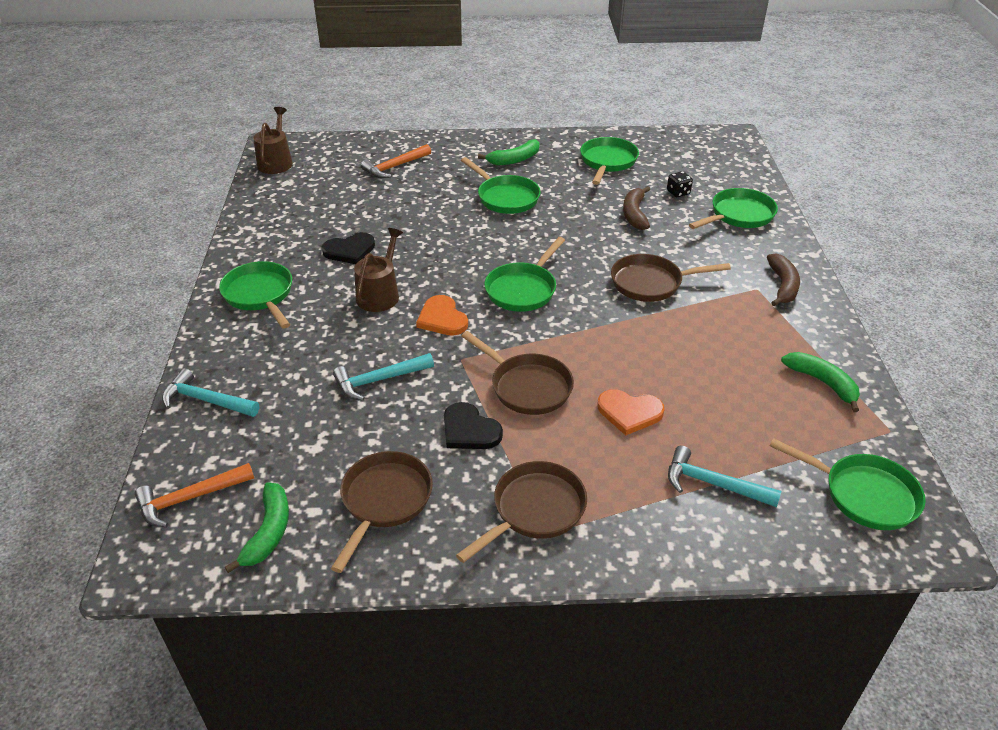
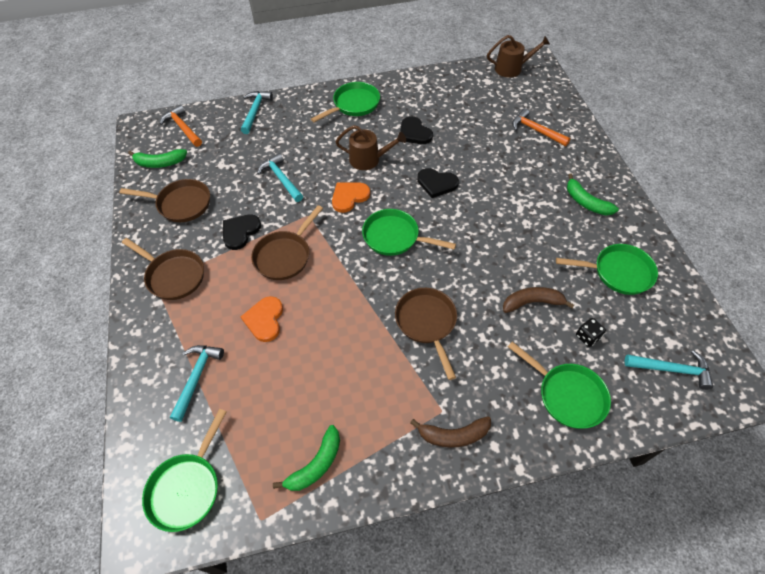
camera: 80 degrees right, 15 degrees up
green pan [461,157,541,214] -> none
none -> black heart [417,168,459,198]
none -> turquoise hammer [625,350,713,390]

